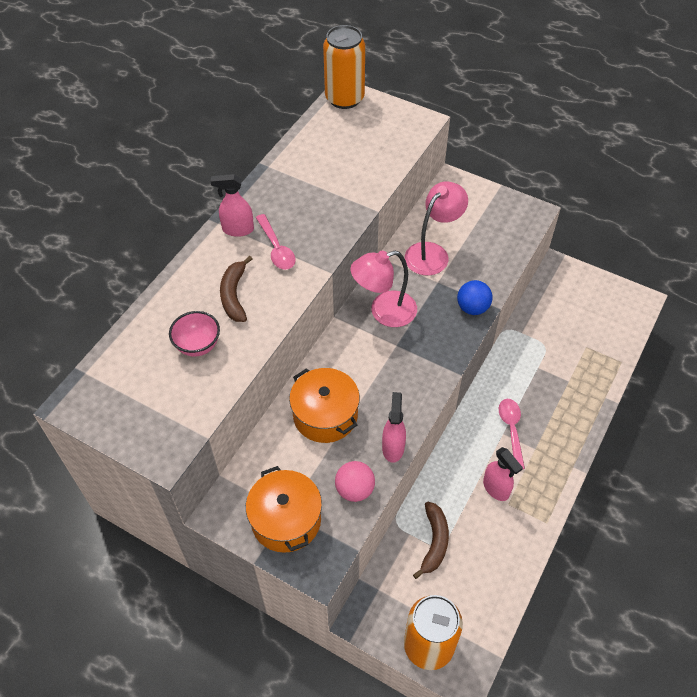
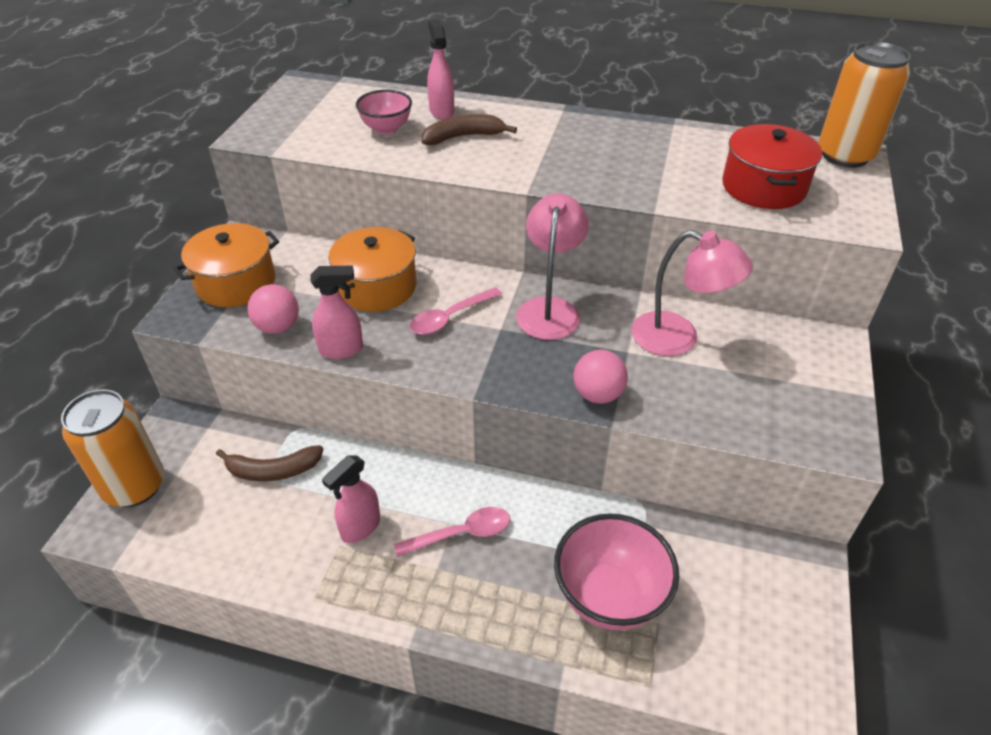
camera: 75 degrees right, 10 degrees down
pink spray bottle [211,174,254,237] -> pink spray bottle moved to [427,19,454,120]
pink spoon [256,214,296,270] -> pink spoon moved to [409,287,502,335]
pink lamp [350,251,417,327] -> pink lamp turned 45 degrees clockwise [516,193,589,340]
blue ball [457,280,493,315] -> pink ball [573,350,628,404]
none -> pink bowl [554,513,679,631]
none -> red pot [722,124,822,209]

